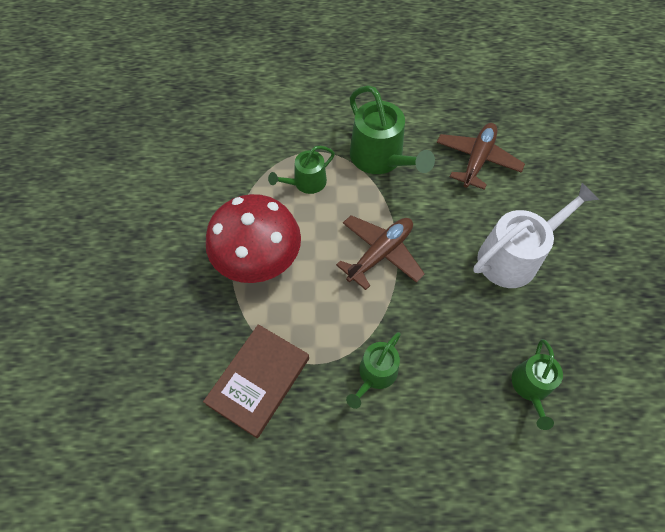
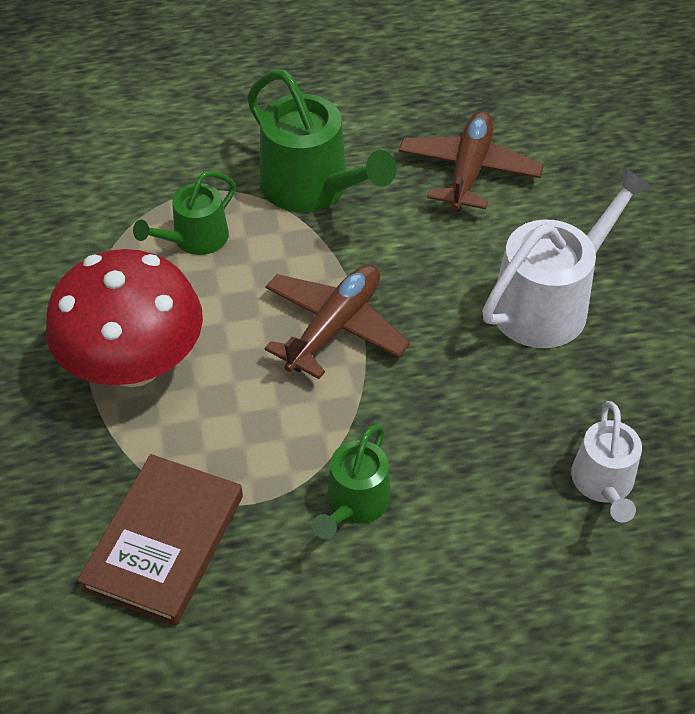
camera: 10 degrees left, 10 degrees down
green watering can [512,339,563,430] -> white watering can [571,401,642,523]

